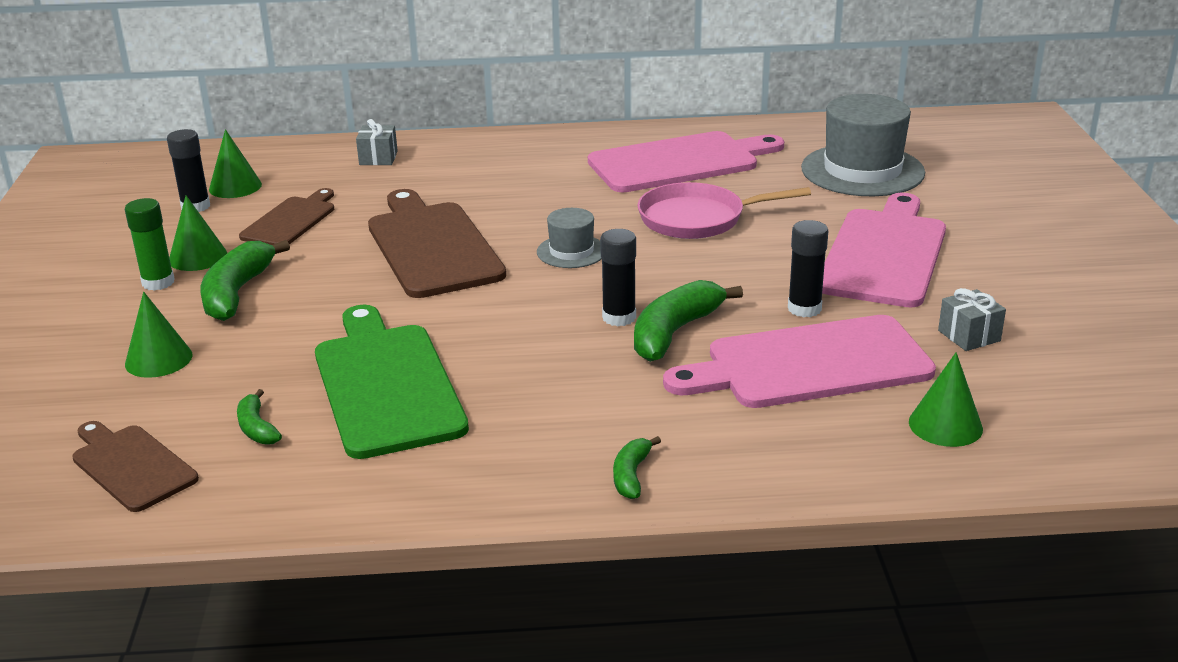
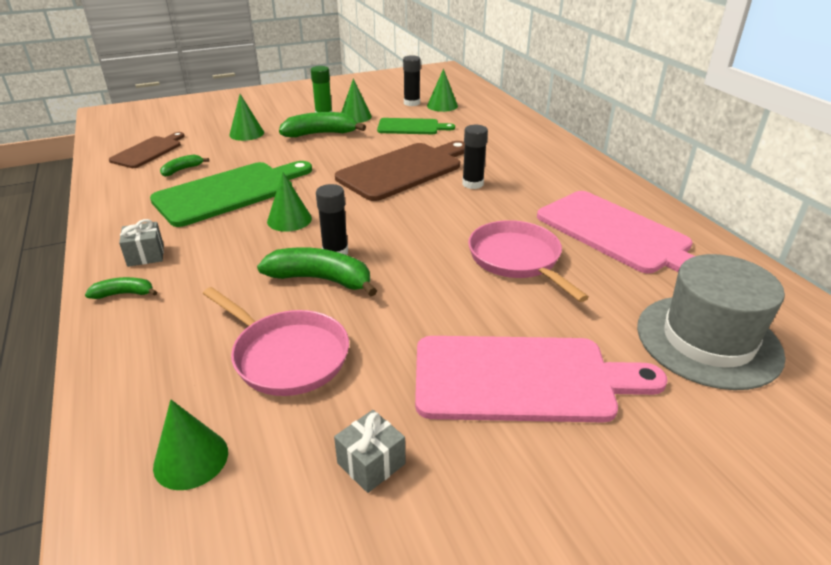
camera: 70 degrees right, 5 degrees up
brown cutting board [239,188,334,245] -> green cutting board [377,118,455,134]
grey gift [356,119,398,165] -> grey gift moved to [119,219,164,267]
grey hat [537,208,602,268] -> none
pink cutting board [663,315,936,408] -> pink pan [203,287,349,396]
black glue stick [788,220,828,317] -> black glue stick moved to [462,125,488,189]
none -> green cone [267,172,312,232]

